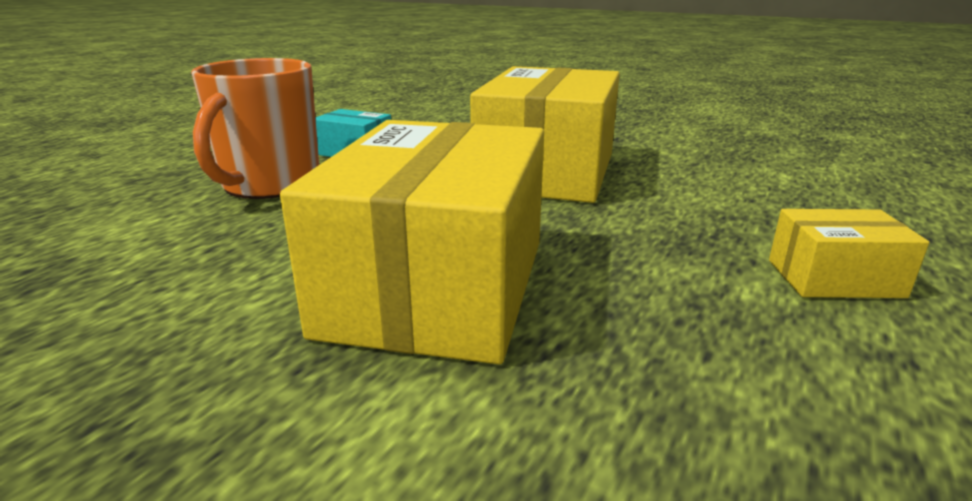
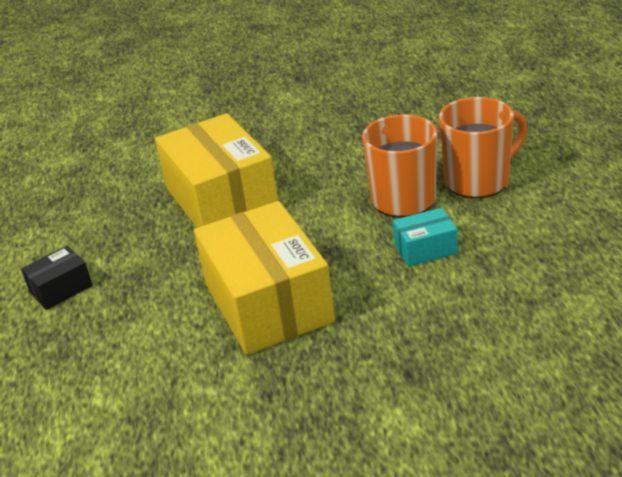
camera: 145 degrees right, 10 degrees up
yellow box [769,209,929,298] -> black box [21,246,93,310]
none -> orange mug [439,97,527,198]

